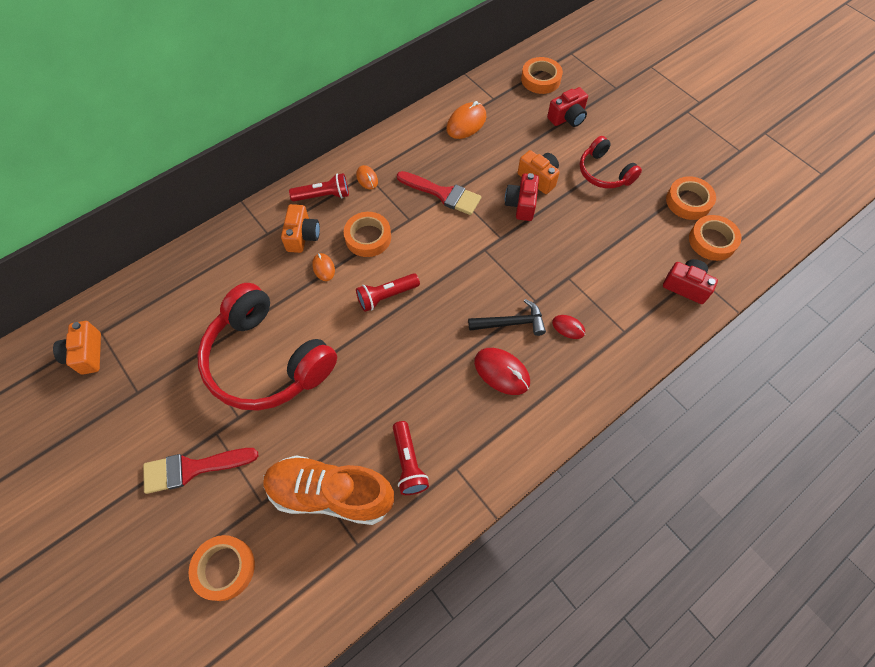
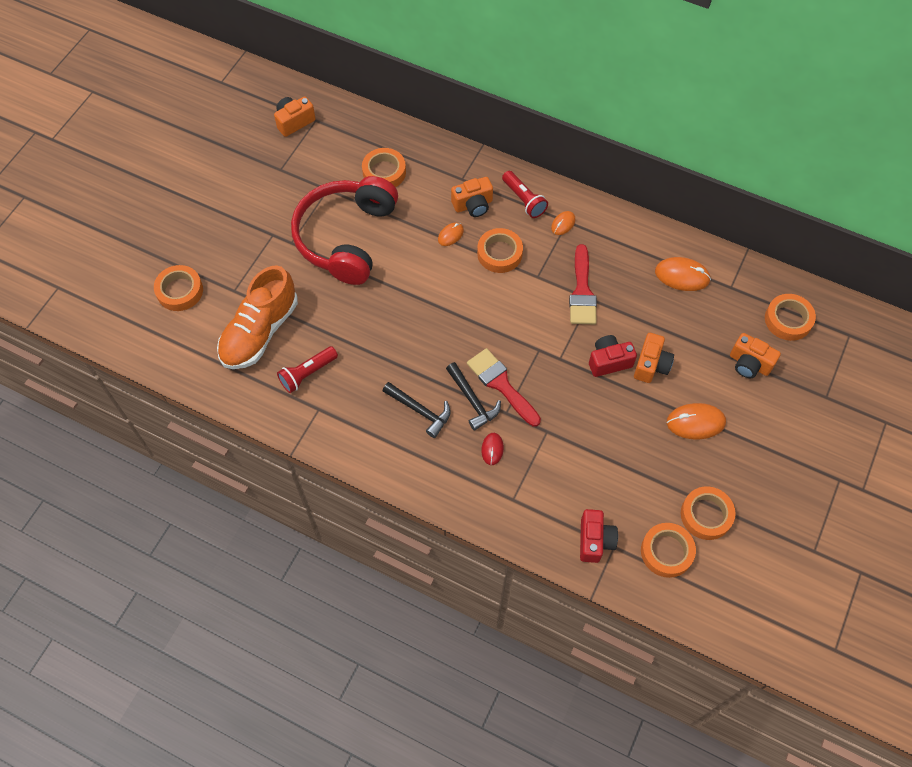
camera: 65 degrees right, 0 degrees up
red brush [143,448,258,494] -> red brush moved to [467,348,541,427]
orange shoe [263,455,394,525] -> orange shoe turned 135 degrees counterclockwise [217,265,298,369]
red flashlight [356,273,420,312] -> none
red mouse [474,348,530,395] -> black hammer [383,382,451,438]
red camera [547,87,588,127] -> orange camera [730,333,781,378]
red headphones [580,136,642,188] -> orange mouse [666,403,726,439]
none -> orange tape [362,148,406,187]

